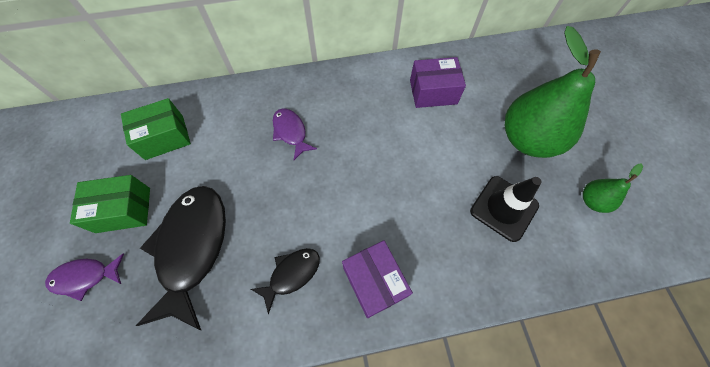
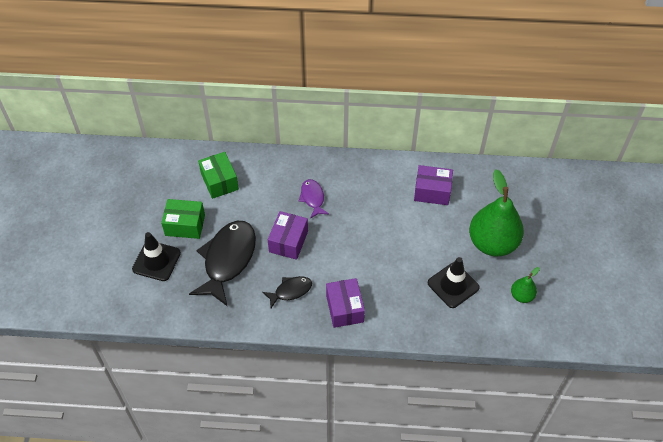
camera: 15 degrees right, 10 degrees down
purple fish [45,254,124,301] -> black traffic cone [132,232,181,281]
green box [121,98,191,160] -> green box turned 75 degrees clockwise [198,152,239,199]
none -> purple box [268,211,308,260]

